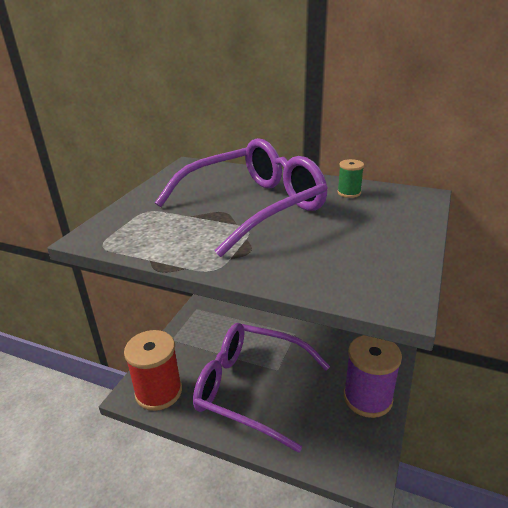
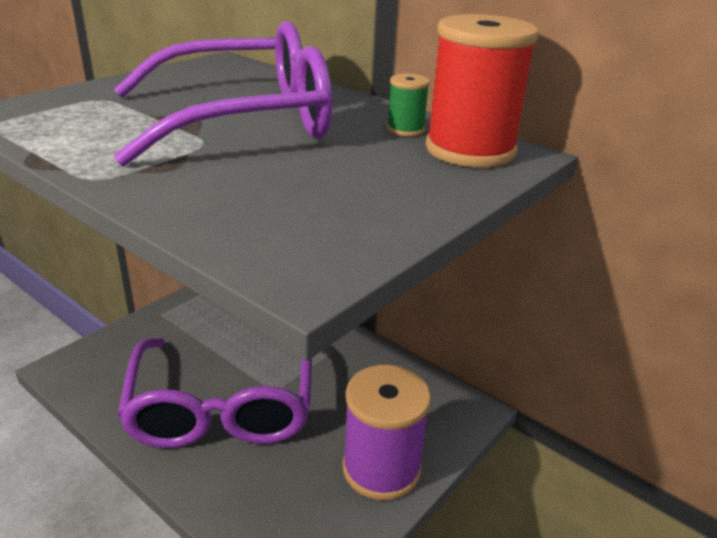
camera: 15 degrees right, 0 degrees up
red spool [124,330,182,411] -> red spool moved to [426,14,539,167]
purple glasses [193,323,330,453] -> purple glasses turned 135 degrees counterclockwise [117,338,312,448]

